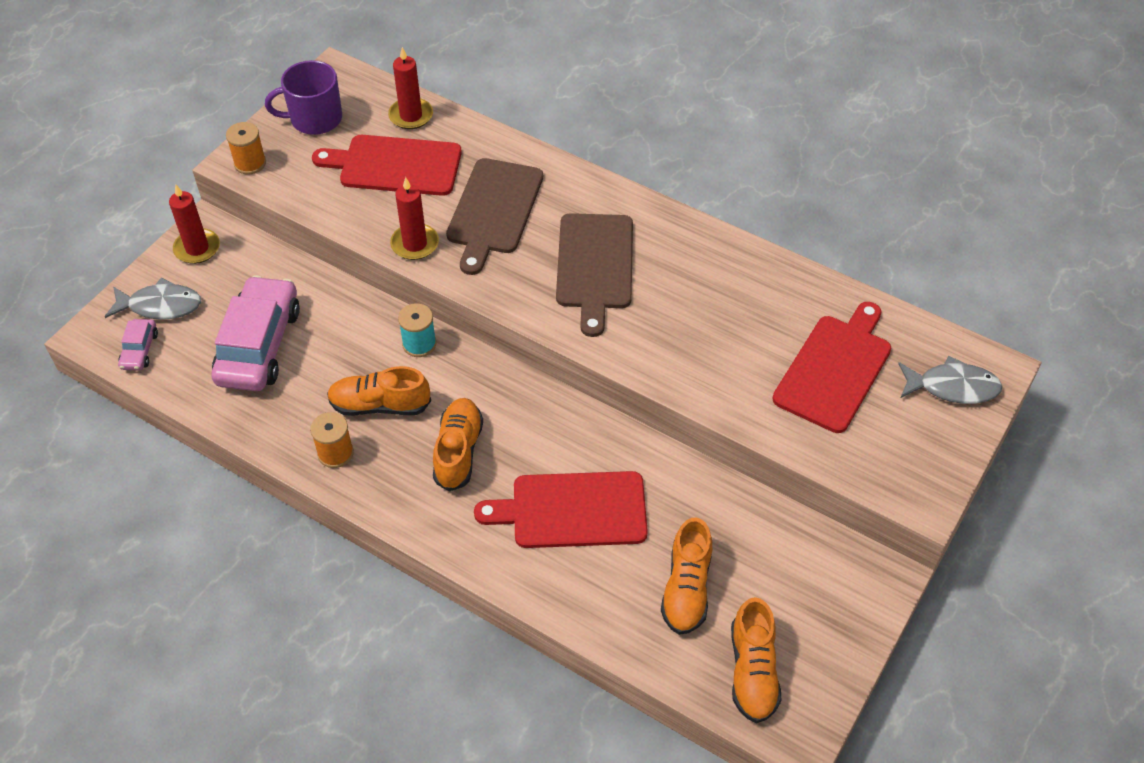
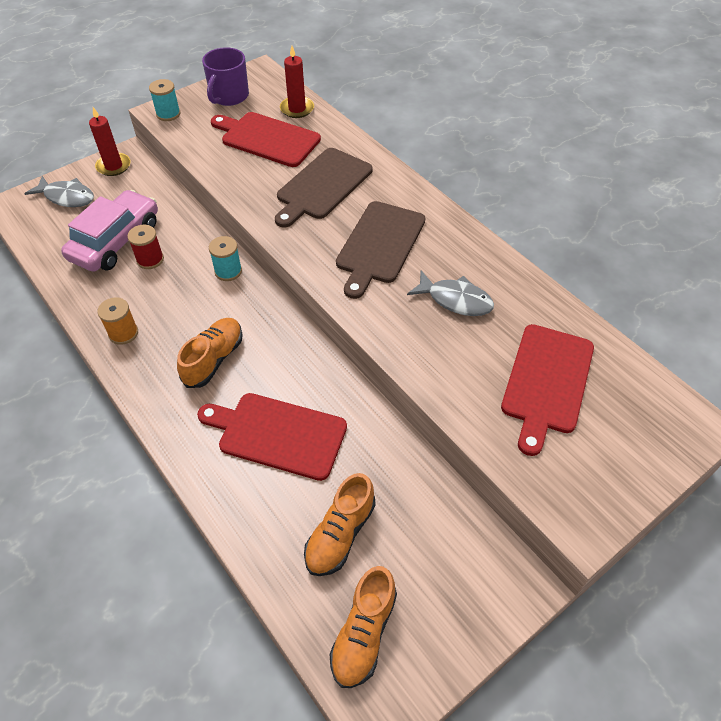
camera: 20 degrees right, 0 degrees up
pink car [118,319,158,371] -> none
orange spool [226,122,266,175] -> turquoise spool [149,79,180,121]
purple mug [265,60,342,135] -> purple mug turned 75 degrees counterclockwise [202,47,249,106]
orange shoe [327,366,431,416] -> none
red candle [390,177,439,260] -> none
red cutting board [772,302,891,433] -> red cutting board turned 150 degrees clockwise [501,324,594,456]
grey fish [898,355,1002,404] -> grey fish moved to [407,271,494,316]
none -> red spool [127,225,164,269]

